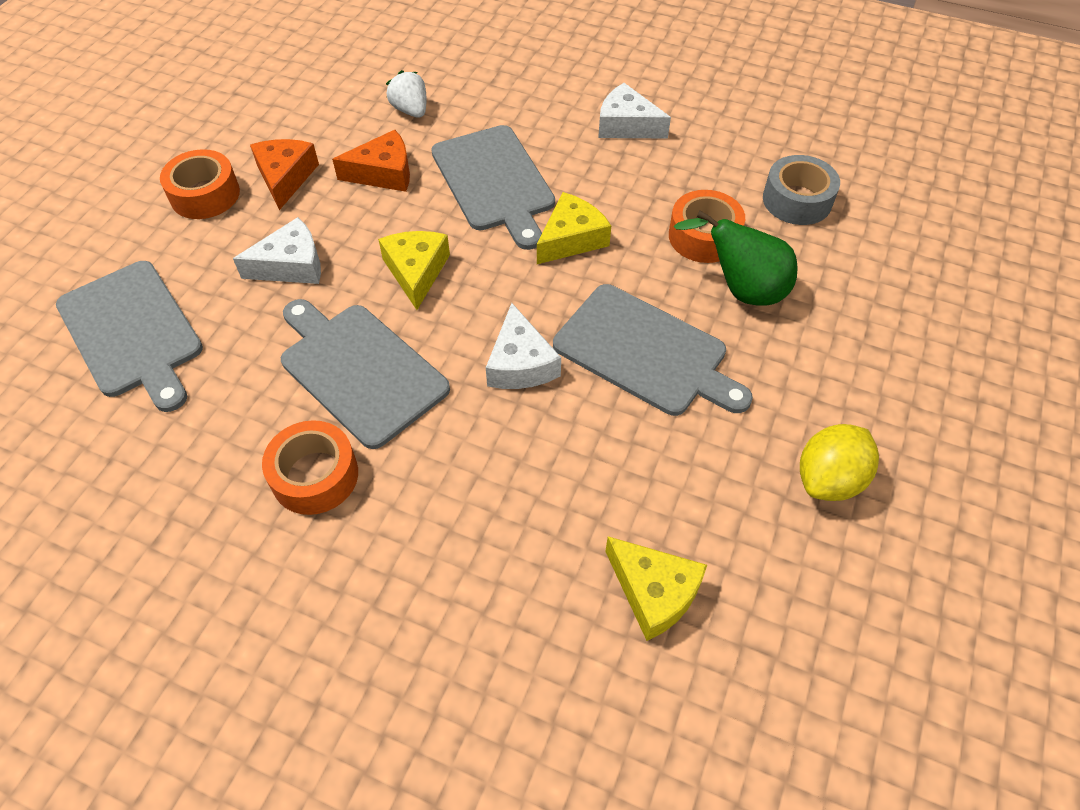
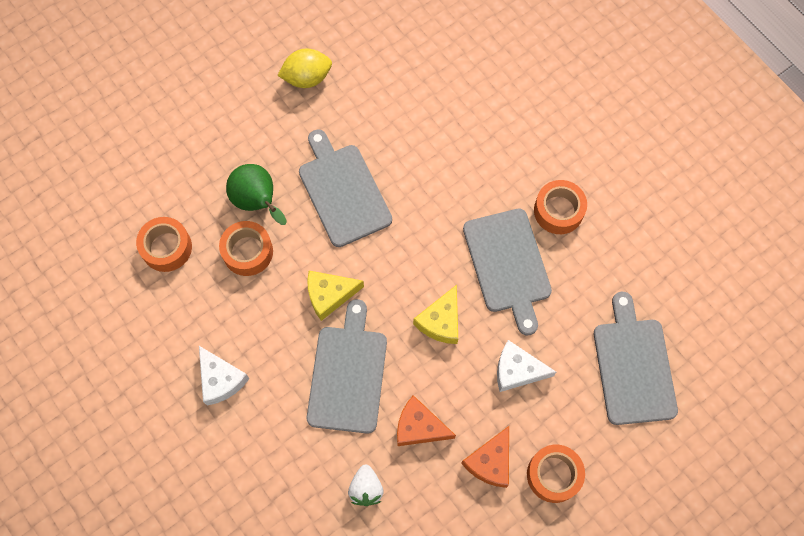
camera: 150 degrees left, 15 degrees up
white cheese [486,303,561,389] -> none
yellow cheese [605,536,707,641] -> none
grey tape [763,155,840,225] -> orange tape [136,217,192,272]

